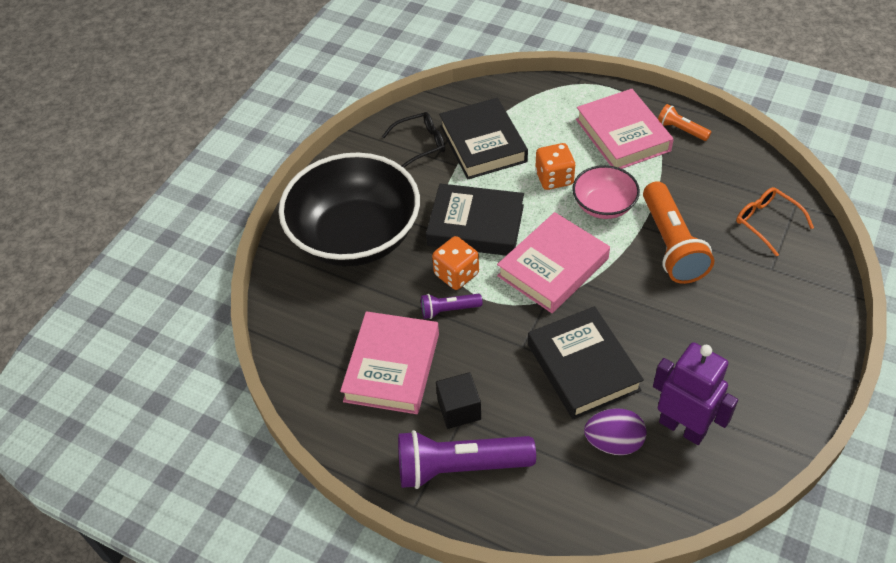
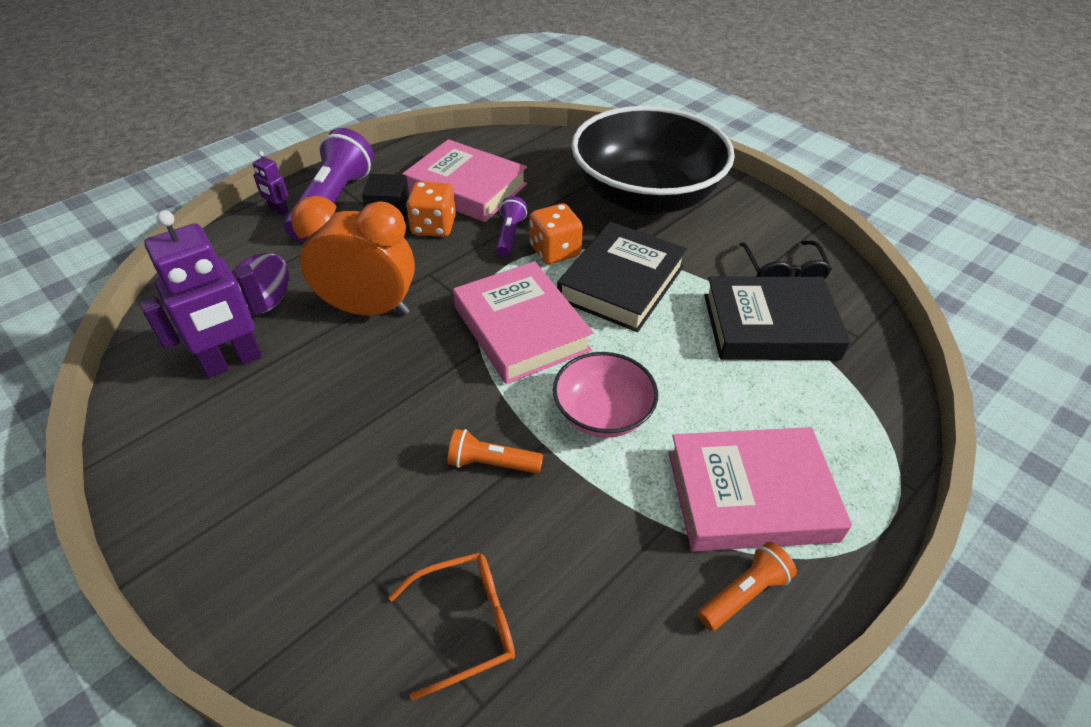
camera: 105 degrees right, 5 degrees down
black book [528,306,644,419] -> orange clock [291,196,415,315]
orange dice [535,143,575,190] -> orange dice moved to [406,182,456,237]
orange flashlight [643,181,714,284] -> orange flashlight [447,429,543,474], size x0.50
none -> purple robot [252,151,289,216]

